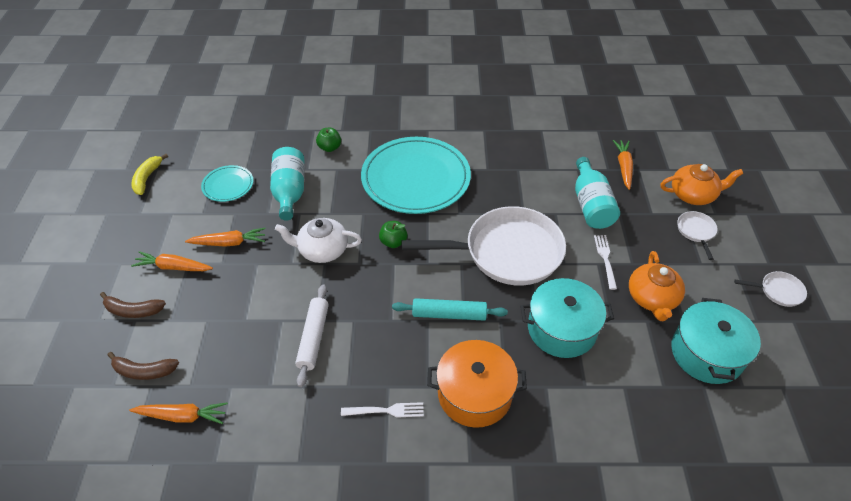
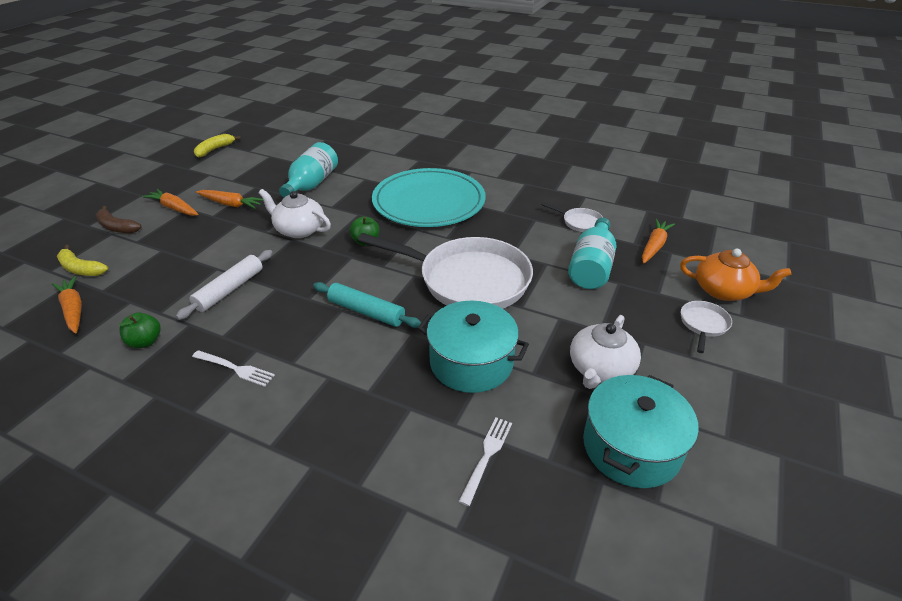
camera: 25 degrees right, 10 degrees down
brown banana [108,352,179,380] -> yellow banana [57,245,108,276]
orange carrot [129,402,228,424] -> orange carrot turned 150 degrees counterclockwise [52,276,82,333]
turquoise plate [201,165,253,202] -> none
green apple [316,128,341,152] -> green apple moved to [119,313,161,348]
orange pot [427,340,527,428] -> none
white fork [594,235,617,290] -> white fork moved to [458,417,512,506]
orange teapot [629,251,685,321] -> white teapot [570,315,641,389]
white pan [734,271,807,307] -> white pan moved to [541,202,603,232]

